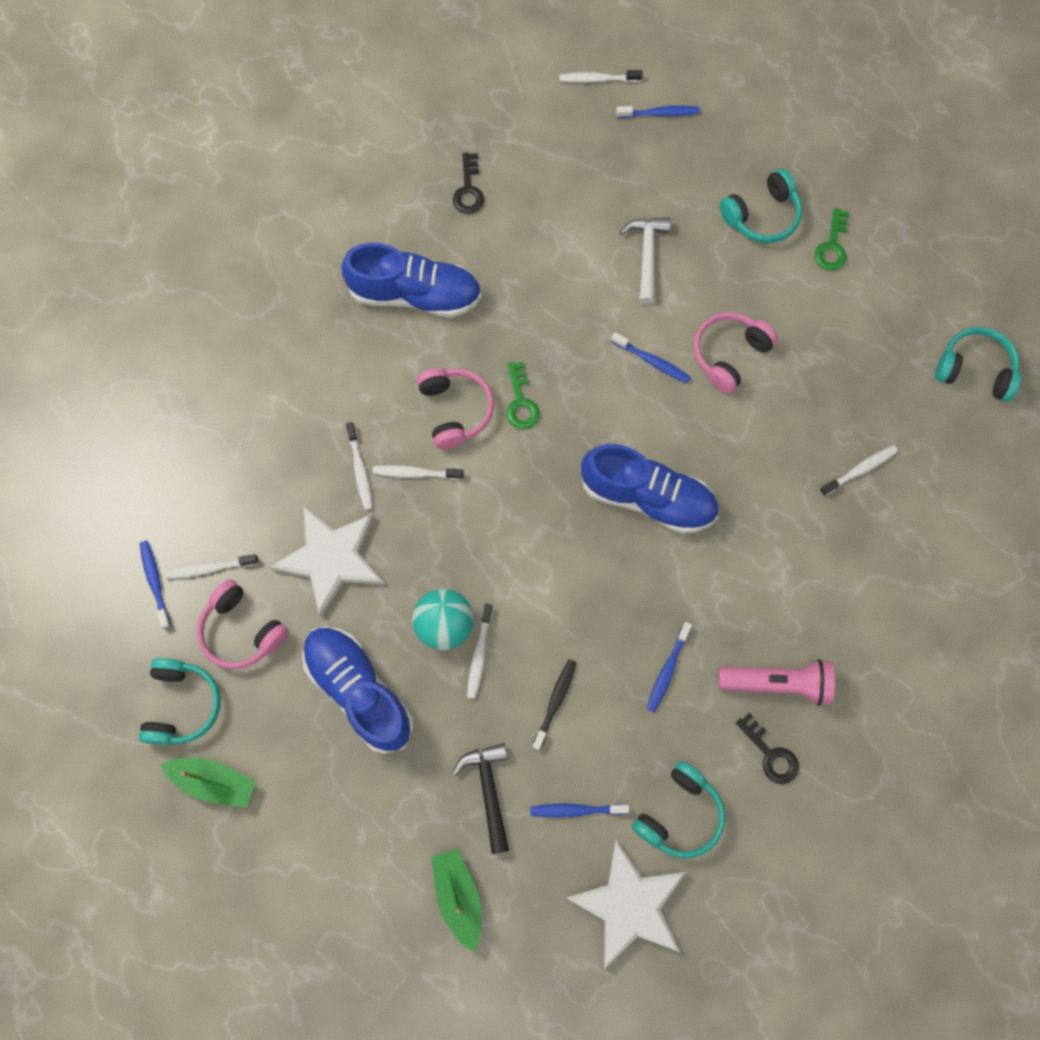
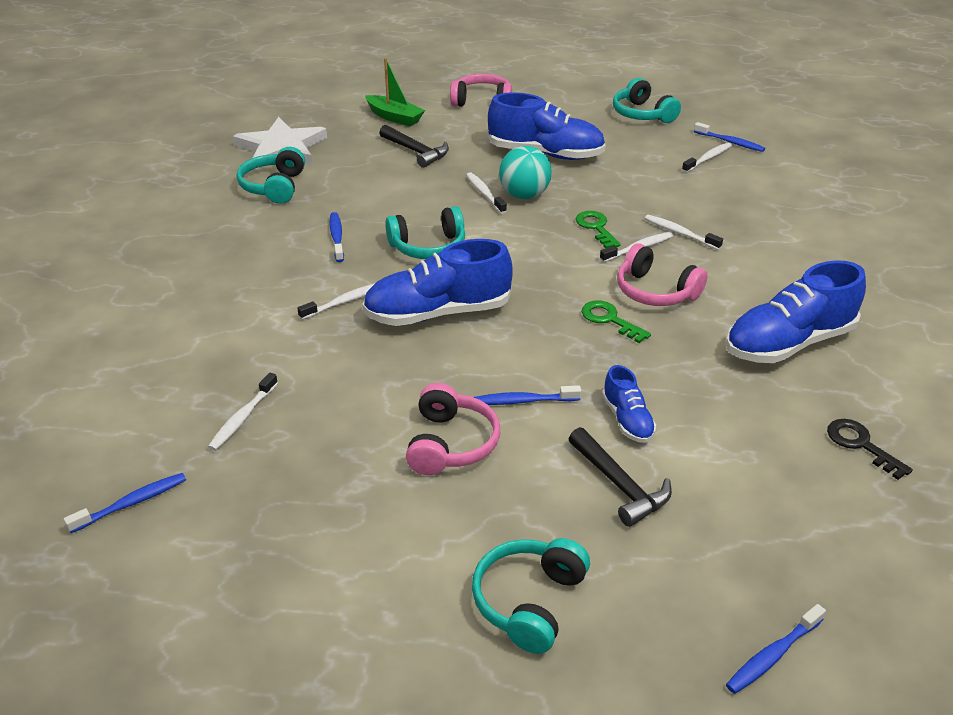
camera: 145 degrees right, 35 degrees down
green boat [161,758,256,808] -> none
pink headphones [196,579,288,669] -> pink headphones moved to [450,74,512,107]
white star [270,505,385,617] -> none
blue toothbrush [530,803,629,818] -> blue toothbrush moved to [64,473,186,533]
black toothbrush [532,659,577,750] -> none
white toothbrush [559,70,643,83] -> white toothbrush moved to [297,283,375,320]
white hammer [620,218,671,304] -> black hammer [569,427,672,527]
pink flashlight [718,659,835,706] -> none
black key [736,713,799,784] -> none
green key [814,208,849,271] -> green key moved to [576,211,621,248]
turquoise headphones [935,327,1021,402] -> turquoise headphones moved to [385,206,465,259]
none -> blue shoe [602,365,656,443]

